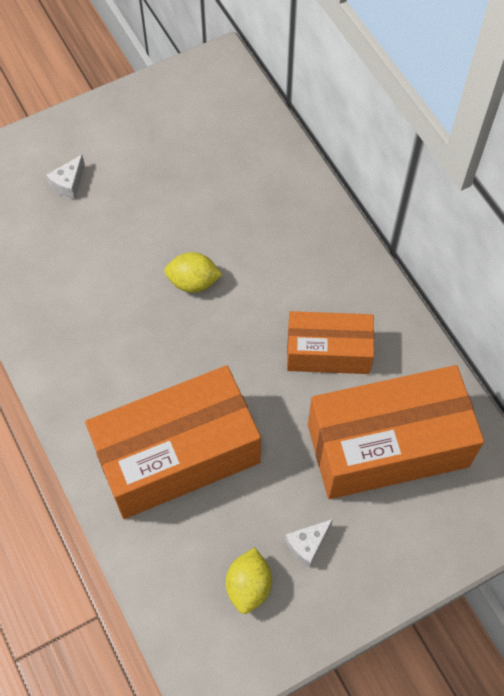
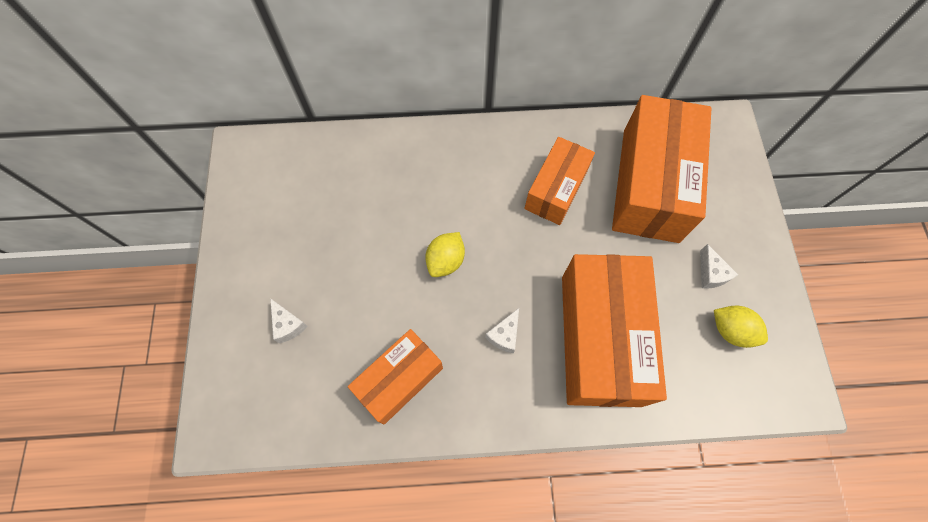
camera: 65 degrees left, 5 degrees up
none -> orange box [348,329,443,424]
none -> white cheese [485,308,519,353]

